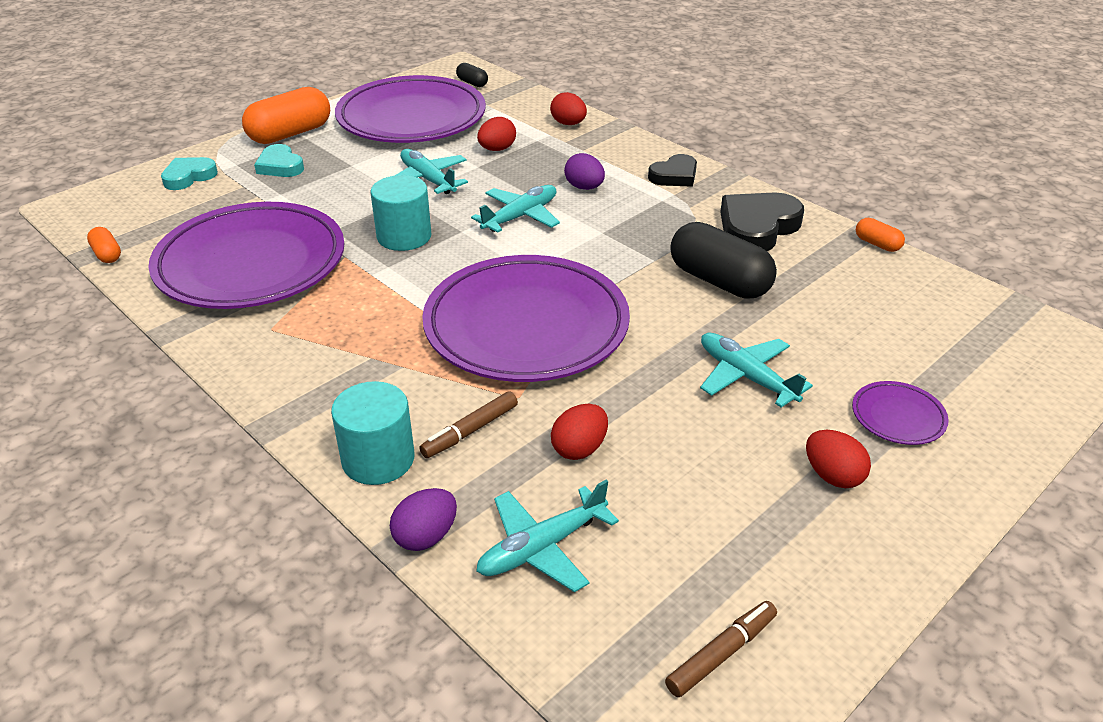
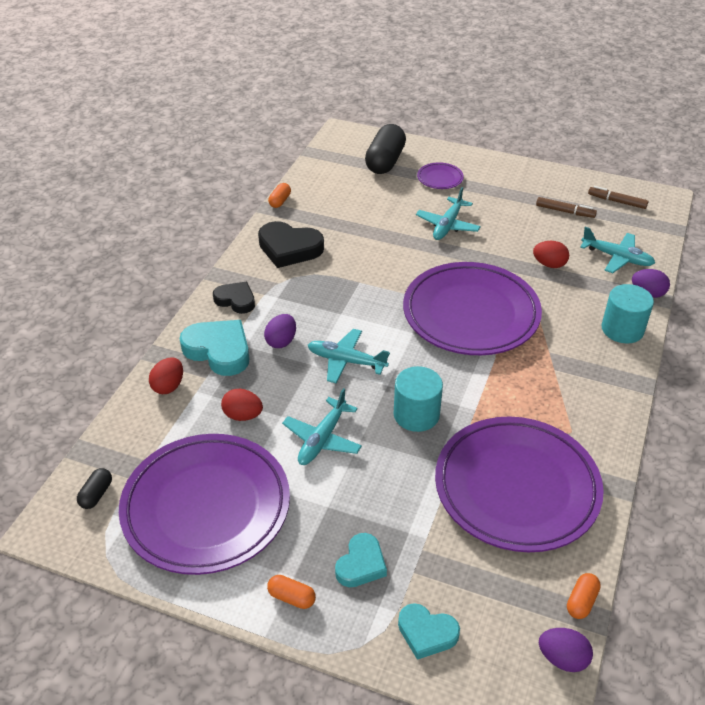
camera: 115 degrees left, 5 degrees up
orange capsule [242,87,330,144] -> orange capsule [267,575,316,609], size x0.47
brown marker [419,391,518,458] -> brown marker moved to [536,197,597,218]
black capsule [670,222,777,299] -> black capsule moved to [365,124,406,174]
red egg [806,430,871,488] -> none
none -> turquoise heart [179,320,249,376]
none -> purple egg [539,628,593,672]

